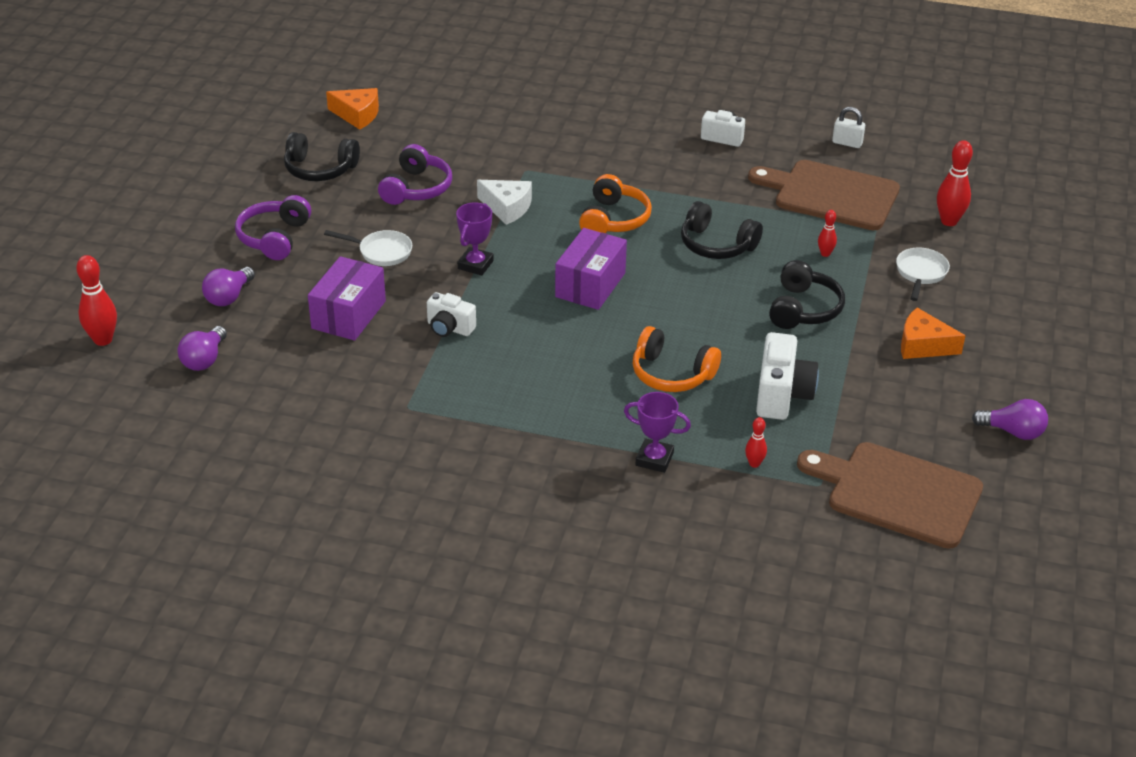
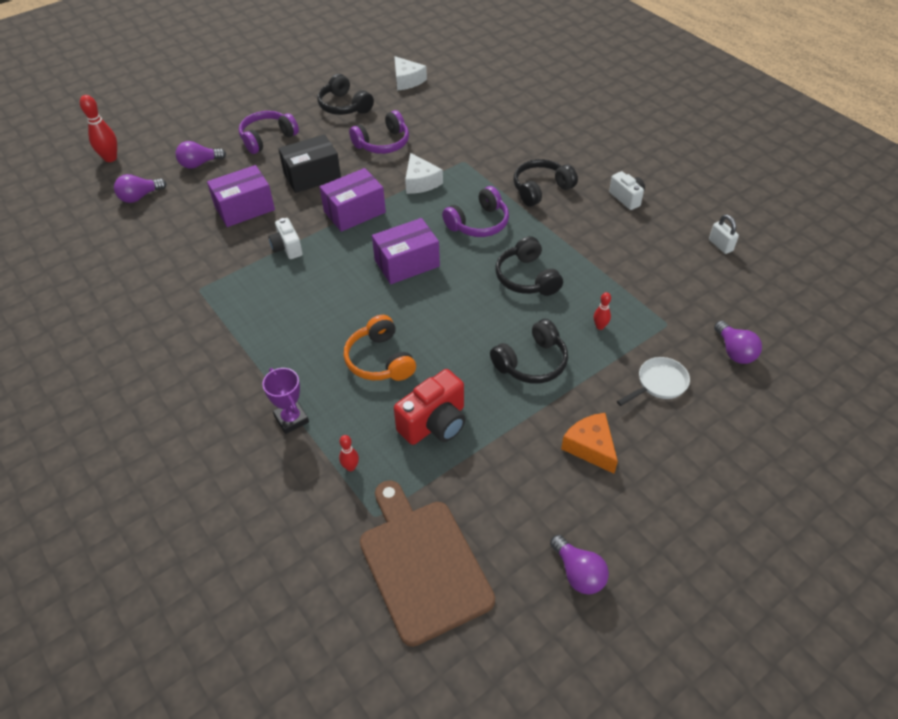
camera: 40 degrees right, 10 degrees up
white pan [324,230,412,266] -> black box [278,134,341,193]
orange cheese [326,88,379,130] -> white cheese [394,56,427,90]
purple trophy [456,202,494,275] -> purple box [320,168,386,232]
orange headphones [579,174,652,233] -> purple headphones [442,186,509,237]
brown cutting board [748,160,900,230] -> none
white camera [756,332,819,420] -> red camera [394,369,466,445]
red bowling pin [937,140,973,226] -> purple light bulb [714,320,762,364]
none -> black headphones [514,159,578,207]

